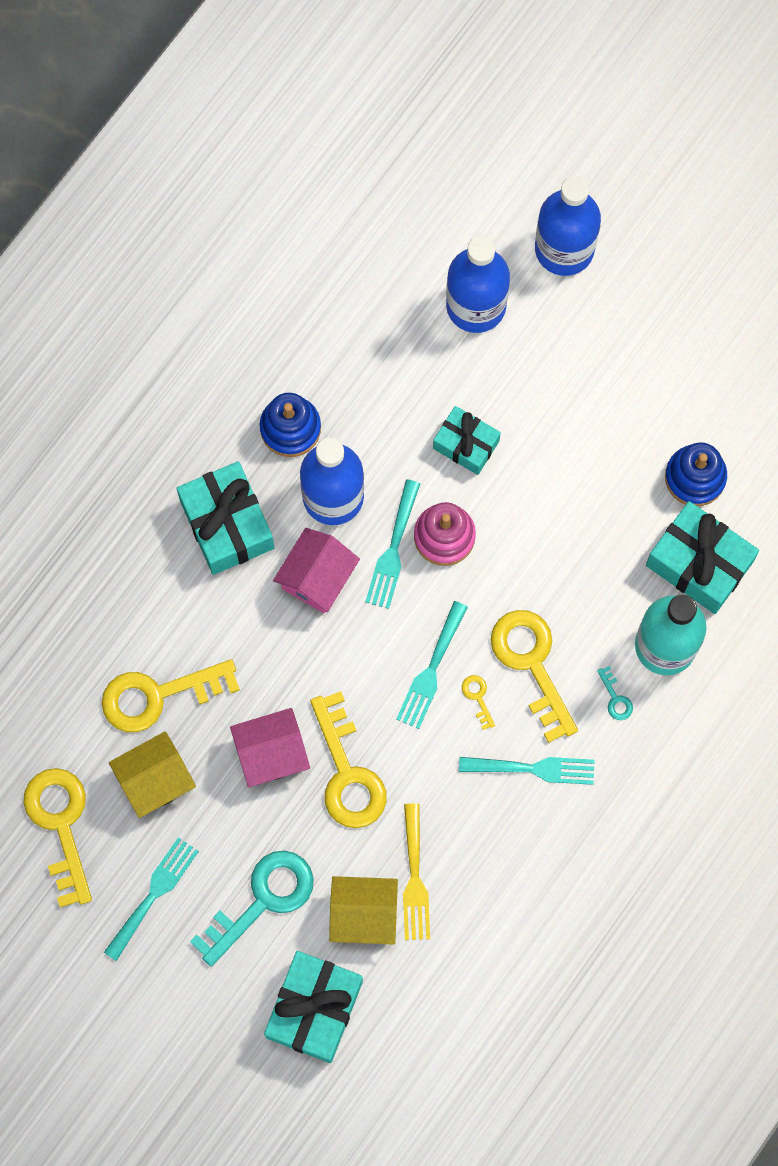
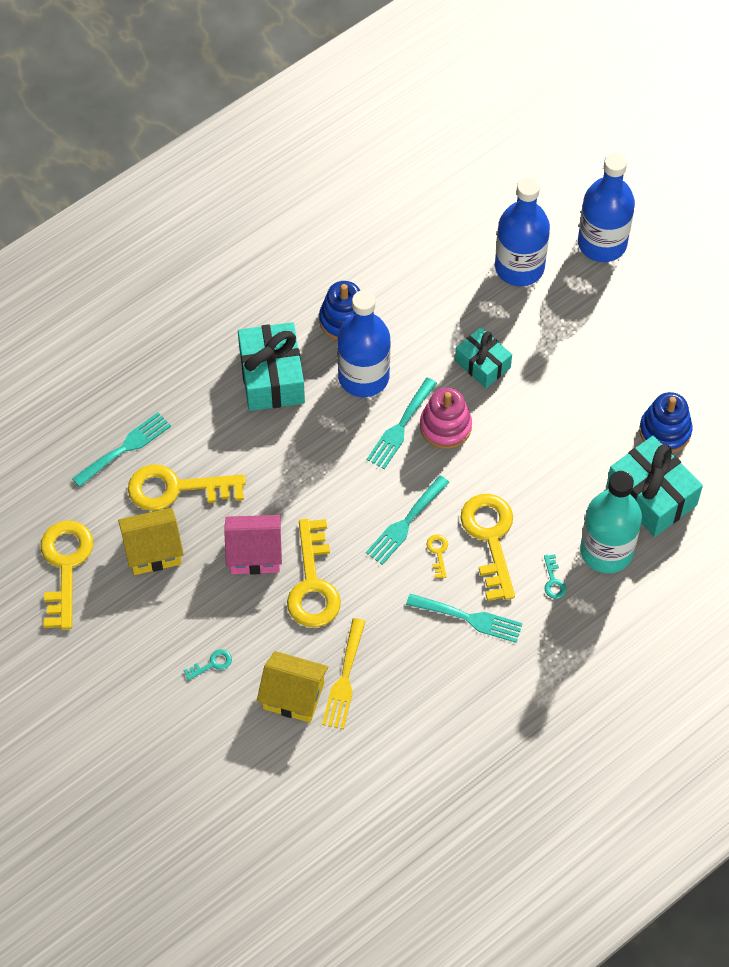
camera: 15 degrees right, 15 degrees down
turquoise fork [104,837,199,961] -> turquoise fork moved to [72,412,171,487]
turquoise key [190,851,314,966] -> turquoise key [184,649,232,681], size x0.41
turquoise gift [264,951,363,1063] -> none
pink house [273,528,360,613] -> none

